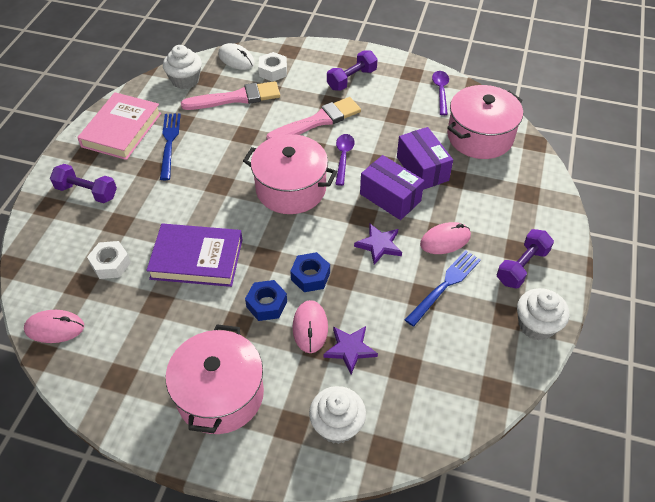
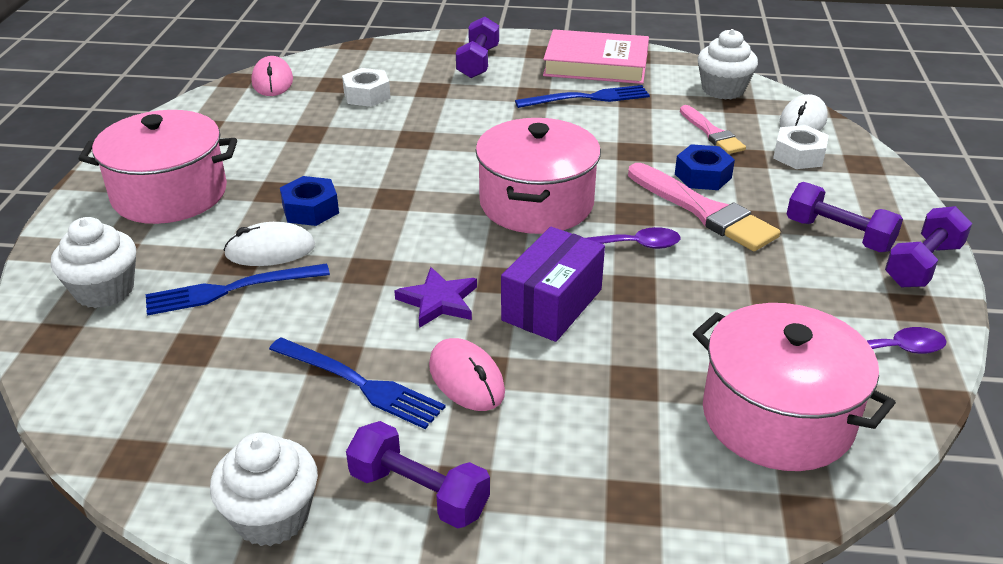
camera: 80 degrees right, 15 degrees down
purple book [146,224,243,287] -> none
pink brush [181,81,280,110] -> pink brush [680,105,746,154], size x0.62
blue nut [290,252,330,292] -> blue nut moved to [675,144,735,190]
pink mouse [292,300,328,353] -> white mouse [224,222,315,266]
purple star [323,326,378,374] -> blue fork [146,263,330,316]
purple box [397,127,453,190] -> none
none -> purple dumbbell [885,206,972,287]

